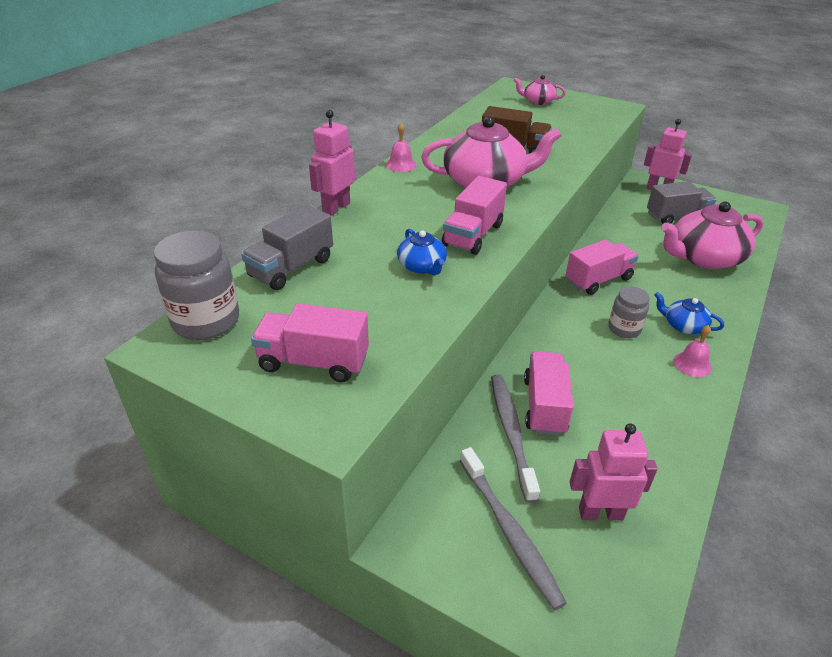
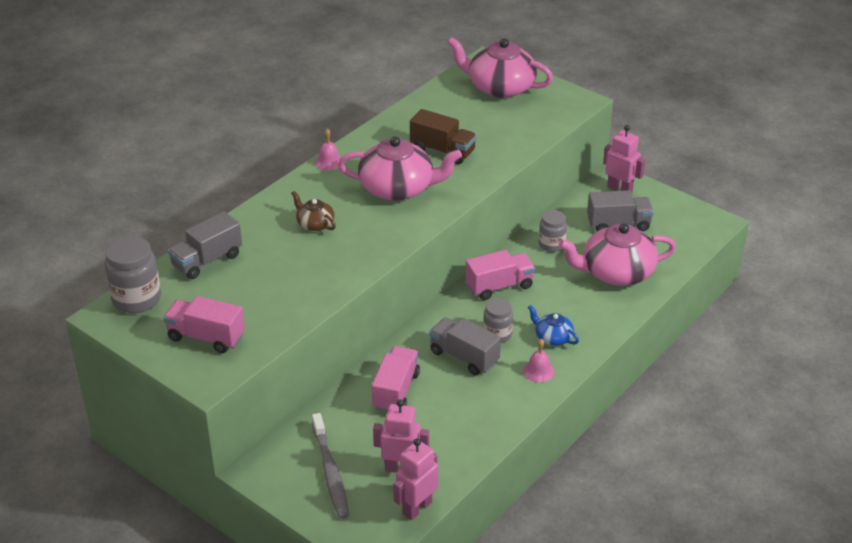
camera: 10 degrees right, 0 degrees up
pink robot [309,110,355,216] -> pink robot moved to [393,438,438,520]
blue teapot [397,229,447,275] -> none
pink truck [442,176,507,255] -> none
grey toothbrush [491,374,540,503] -> none
pink teapot [514,75,566,105] -> pink teapot [447,37,553,98], size x2.03
none -> brown teapot [291,191,336,231]
none -> grey truck [429,317,501,376]
none -> grey jar [539,210,567,252]

